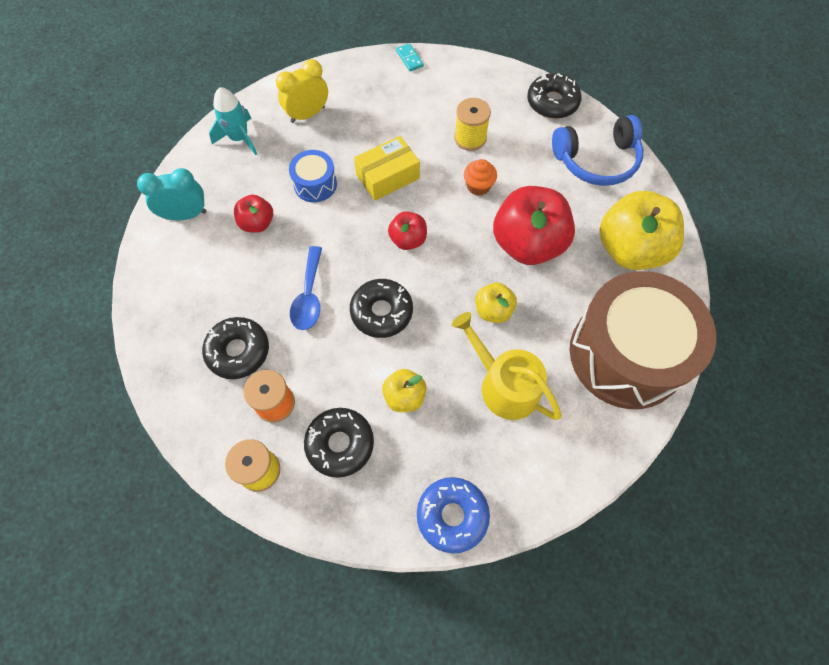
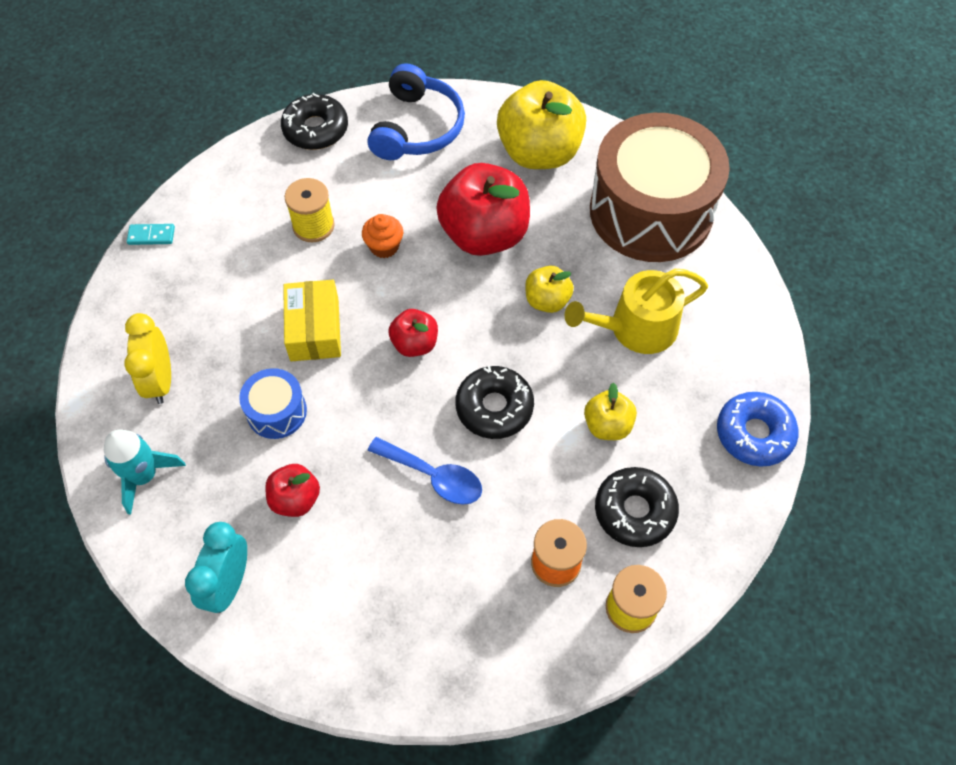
camera: 65 degrees left, 5 degrees down
black donut [202,317,269,379] -> none

